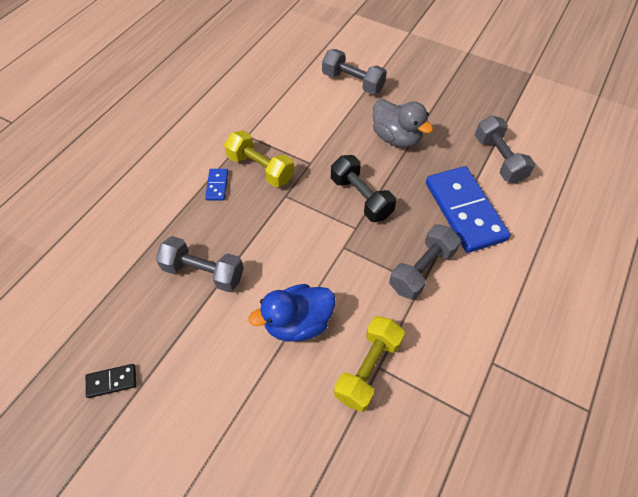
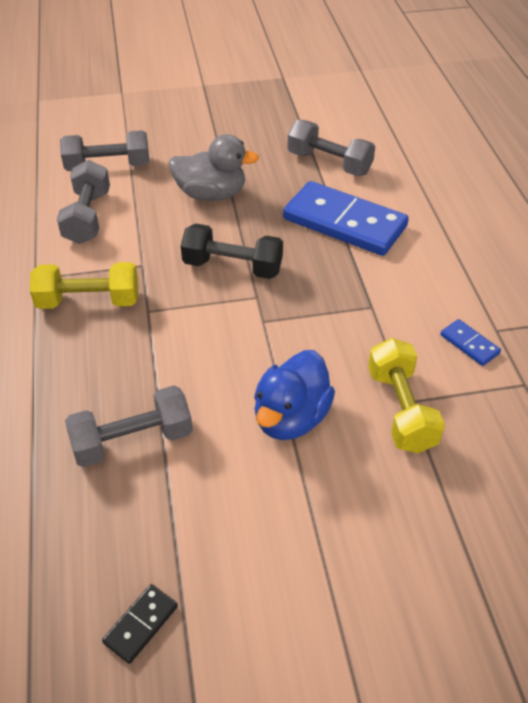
camera: 40 degrees left, 10 degrees down
blue domino [205,169,228,200] -> blue domino moved to [440,319,501,366]
grey dumbbell [389,224,461,300] -> grey dumbbell moved to [57,160,110,244]

